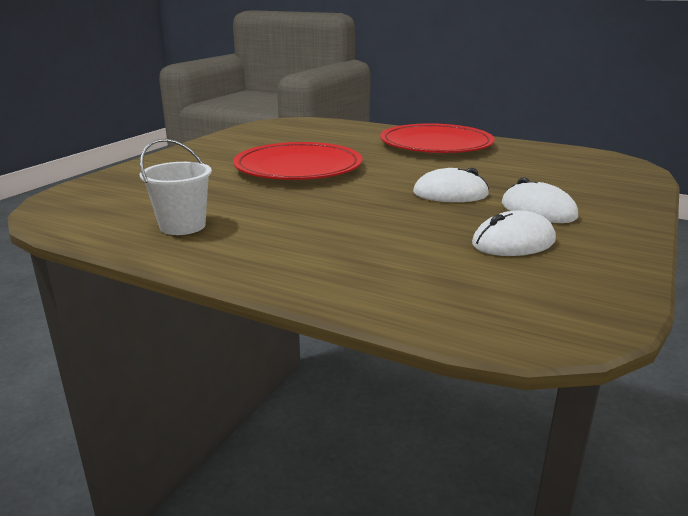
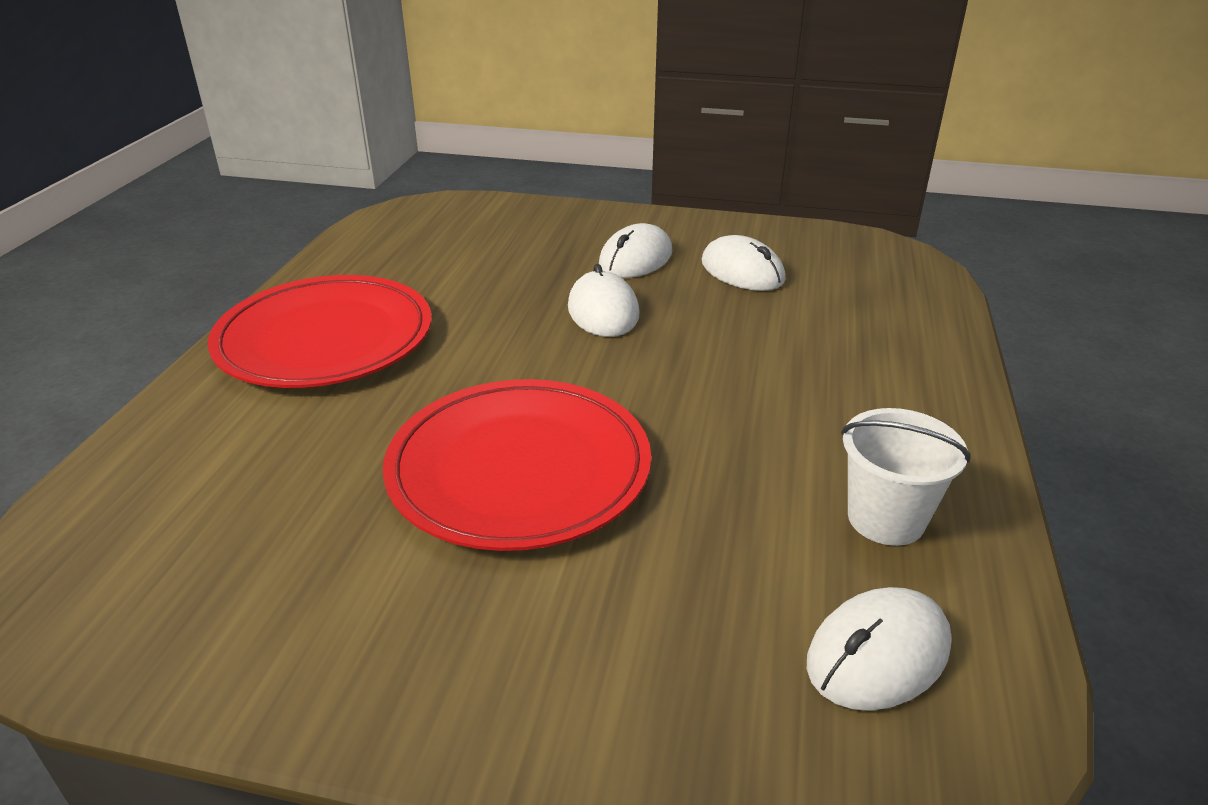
camera: 105 degrees left, 10 degrees up
none -> white mouse [807,587,952,711]

